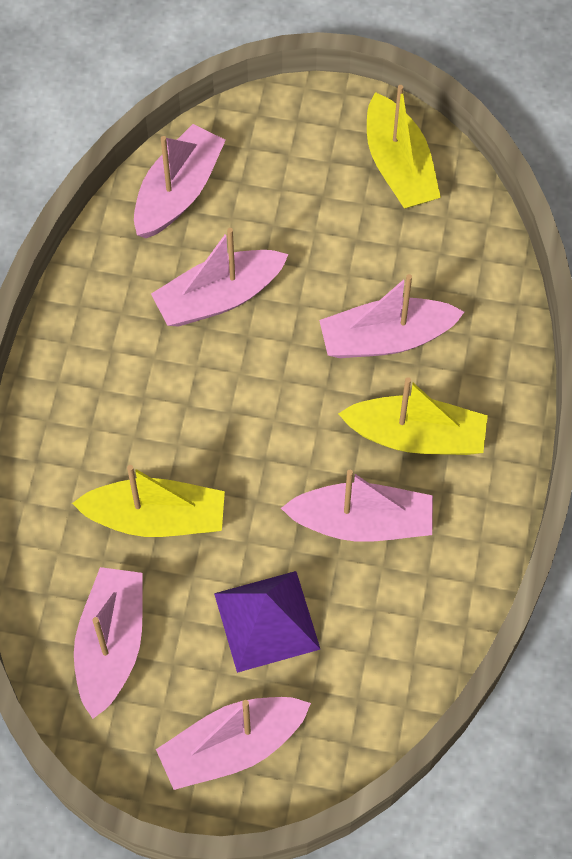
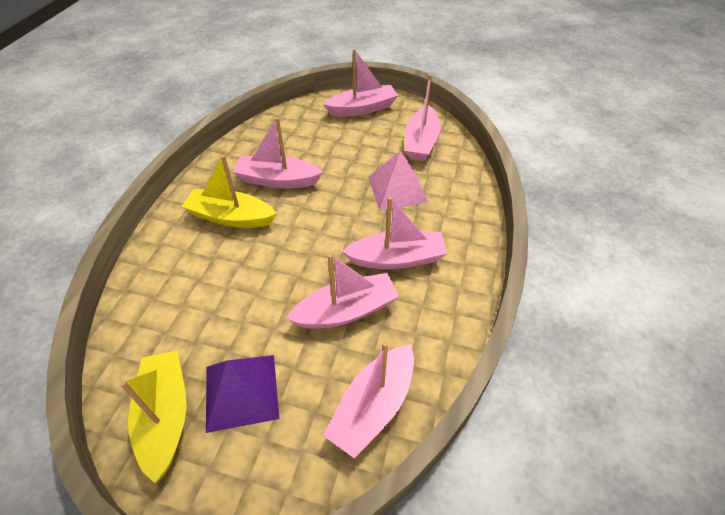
camera: 175 degrees left, 15 degrees down
yellow boat [72,465,225,537] -> pink pyramid [368,151,429,210]
purple pyramid [214,571,320,673] -> purple pyramid moved to [206,355,279,433]
pink boat [319,274,464,358] -> pink boat moved to [342,196,448,270]

